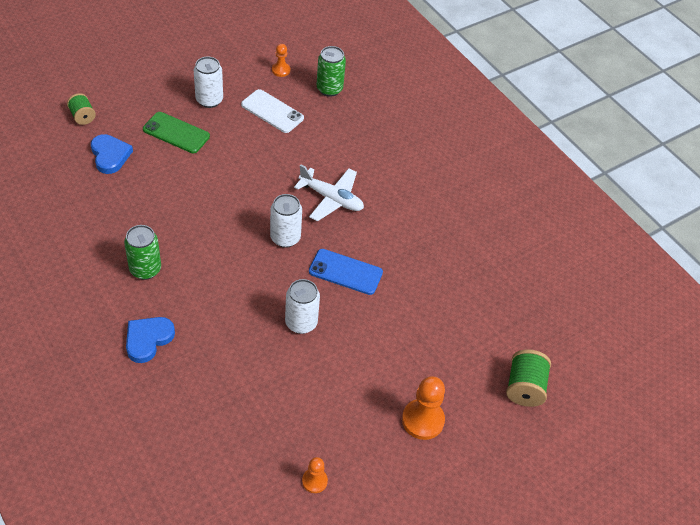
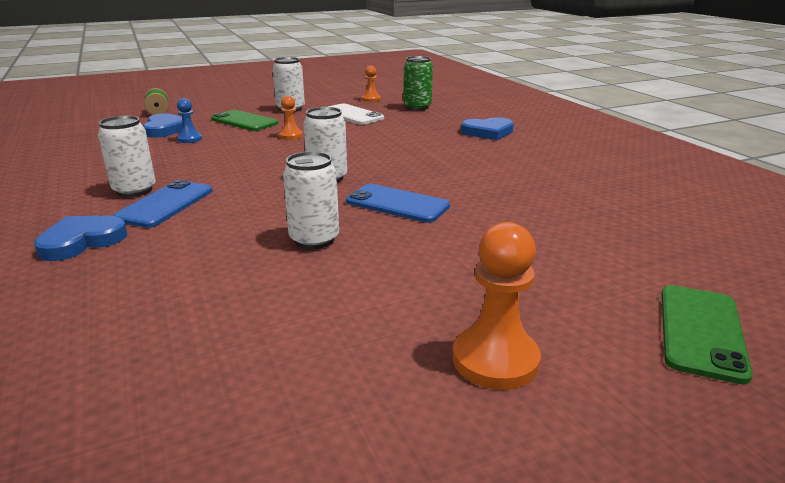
camera: 15 degrees right, 25 degrees down
green can [124,225,161,280] -> white can [98,116,156,197]
white plane [294,164,364,222] -> none
orange pawn [302,457,328,493] -> orange pawn moved to [279,96,302,140]
green spool [506,349,551,407] -> green phone [661,285,753,384]
none -> blue phone [113,180,212,228]
none -> blue pawn [177,98,202,143]
none -> blue heart [461,118,514,140]

